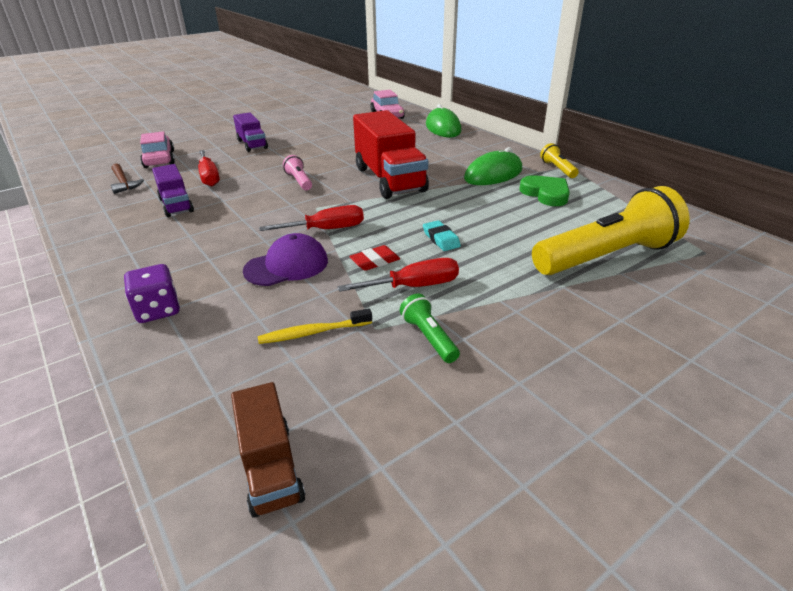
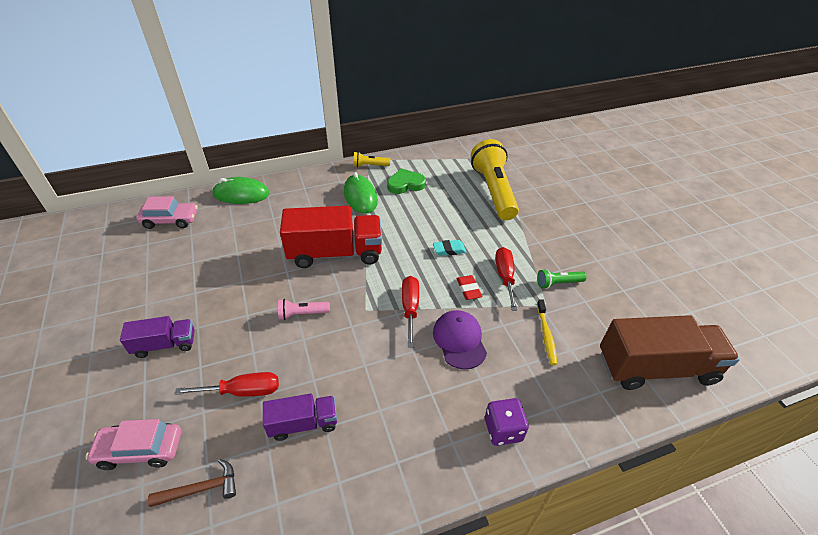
camera: 75 degrees left, 10 degrees up
brown truck [231,382,305,518] -> brown truck [600,315,740,390], size x1.84

